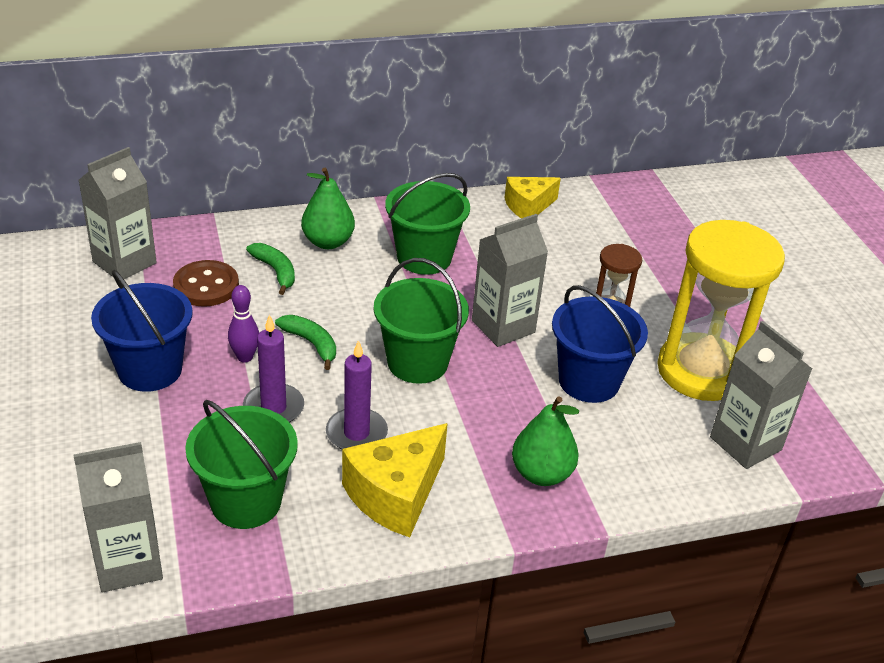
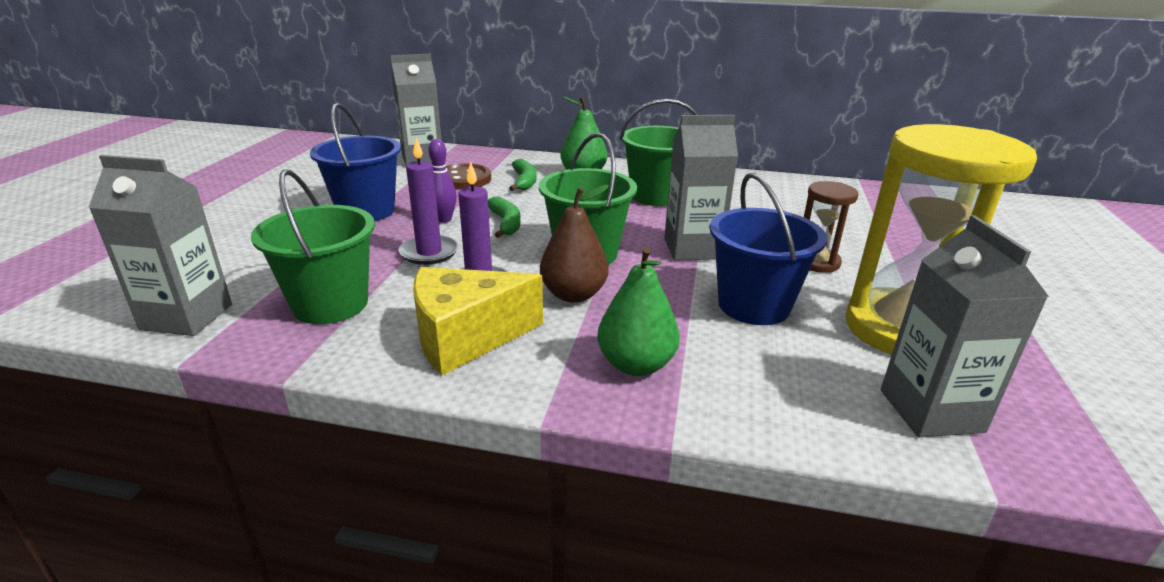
camera: 30 degrees right, 10 degrees down
yellow cheese [504,177,561,218] -> none
none -> brown pear [540,185,609,303]

